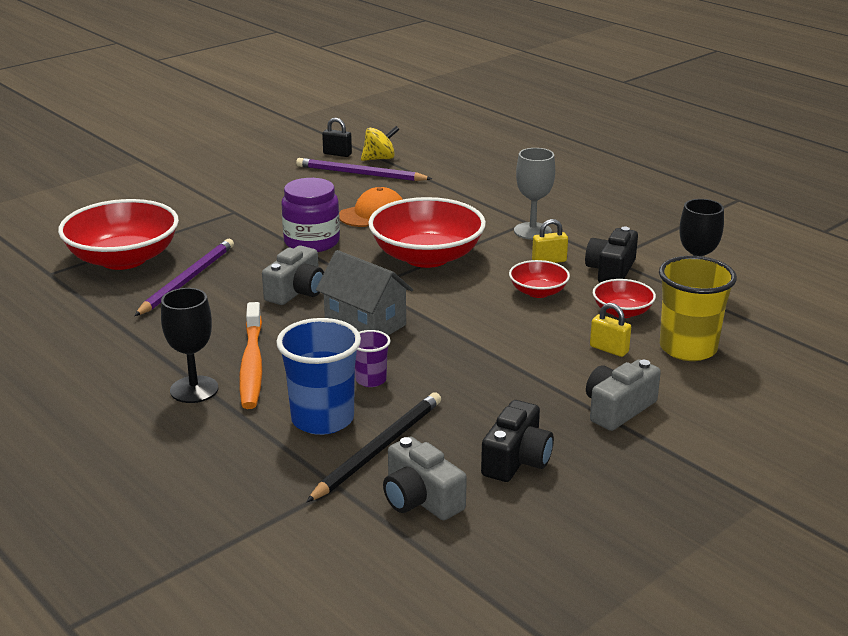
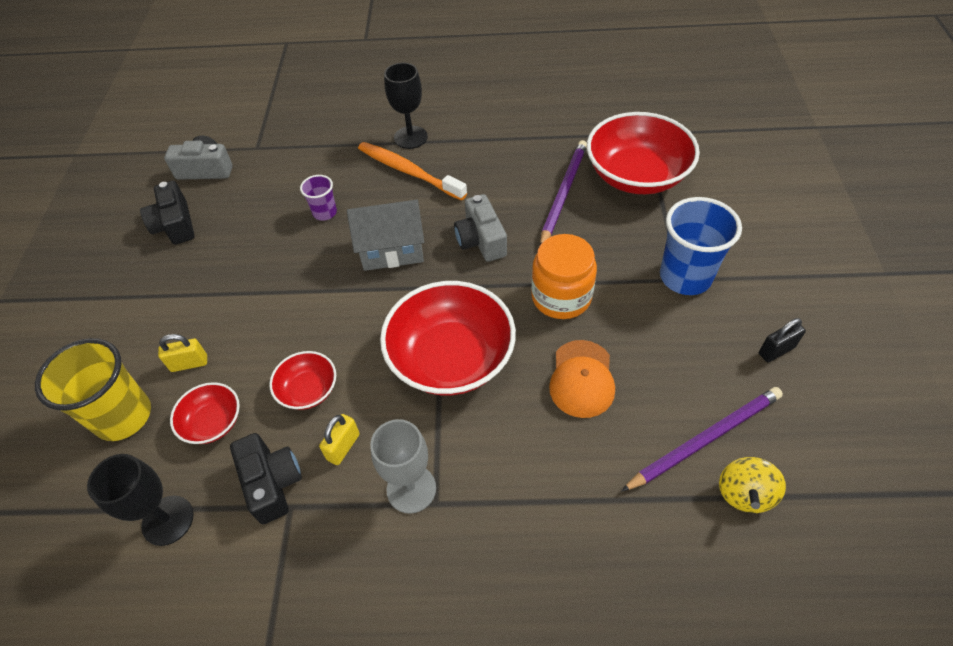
camera: 135 degrees right, 25 degrees up
purple pencil [134,239,234,316] -> purple pencil turned 135 degrees counterclockwise [540,140,587,245]
blue cup [276,318,361,435] -> blue cup moved to [660,197,742,295]
purple jar [281,178,340,252] -> orange jar [531,234,597,319]
black pencil [306,392,441,503] -> none
black padlock [322,118,352,157] -> black padlock moved to [759,318,806,363]
grey camera [586,359,661,431] -> none

